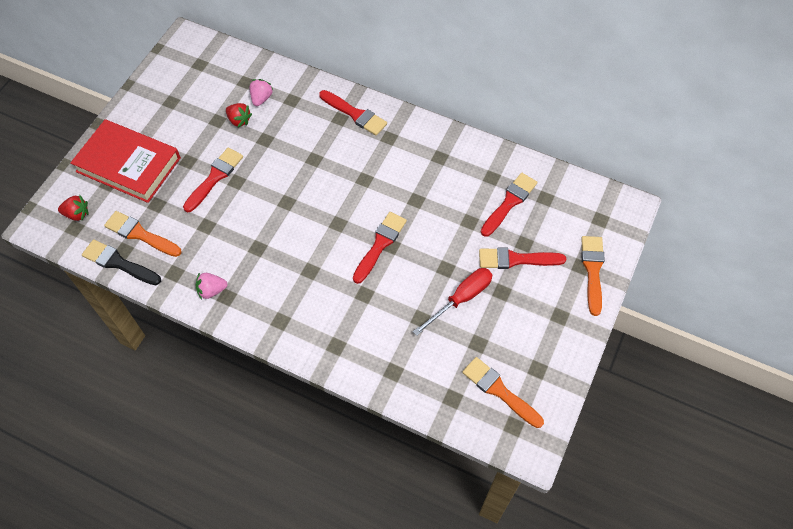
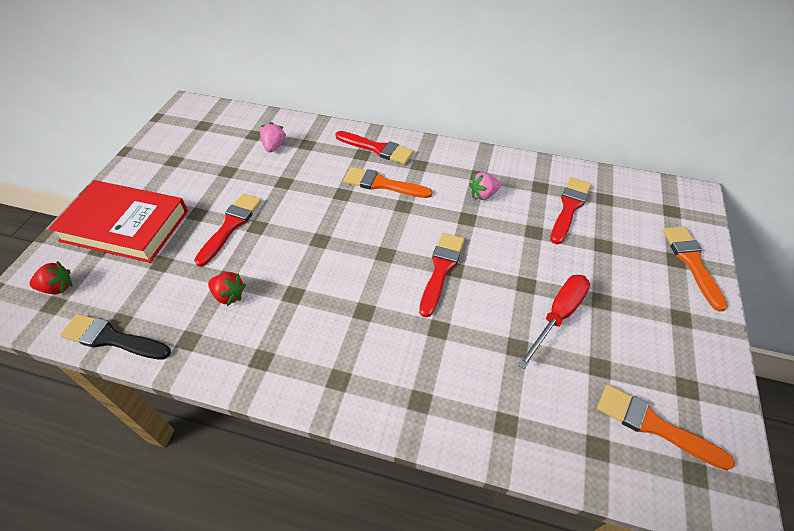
camera: 10 degrees left, 10 degrees down
orange brush [104,211,182,257] -> orange brush moved to [343,167,432,198]
pink strawberry [196,272,227,300] -> pink strawberry moved to [469,172,501,200]
red strawberry [226,103,252,127] -> red strawberry moved to [208,272,246,306]
red brush [479,248,566,269] -> none

